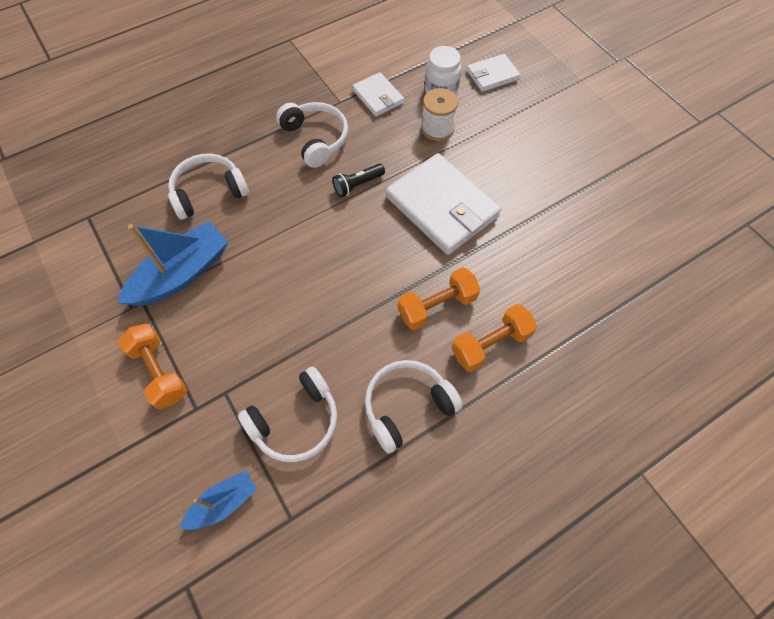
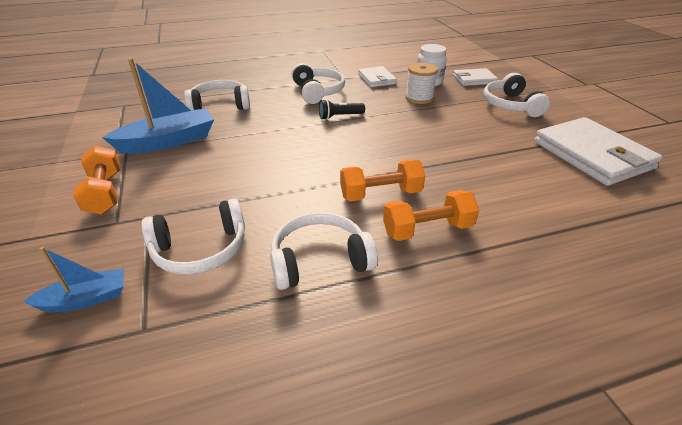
camera: 15 degrees right, 25 degrees down
white wallet [386,153,502,255] -> white wallet moved to [534,117,663,186]
none -> white headphones [483,73,550,117]

